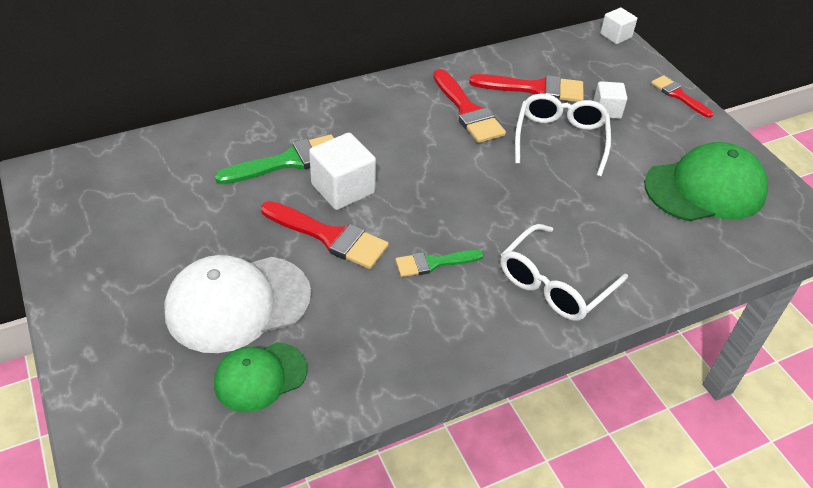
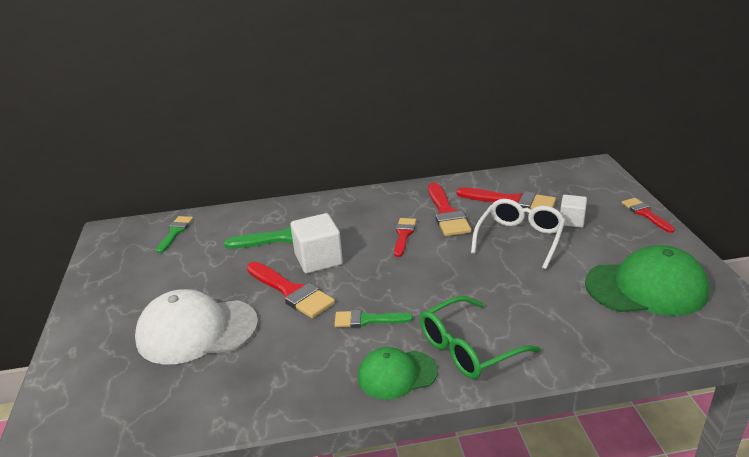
camera: 20 degrees right, 15 degrees down
green cap [214,342,307,413] -> green cap moved to [358,347,438,400]
white glasses [500,224,628,321] -> green glasses [420,296,541,379]
white cube [600,8,637,44] -> none
none -> green brush [156,216,193,253]
none -> red brush [394,218,416,257]

